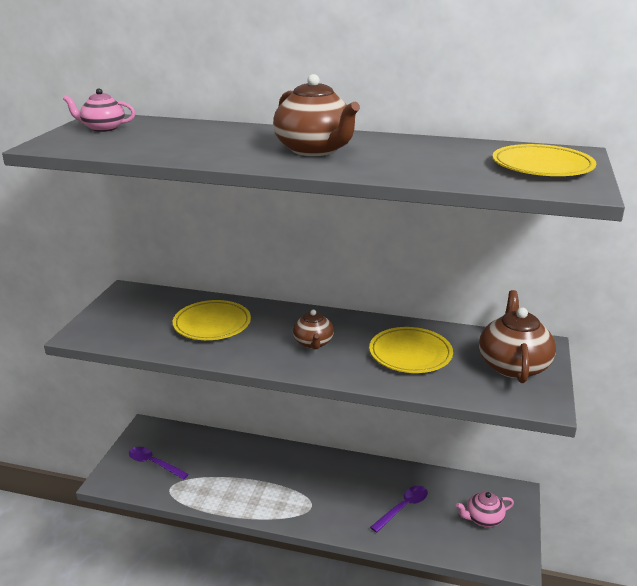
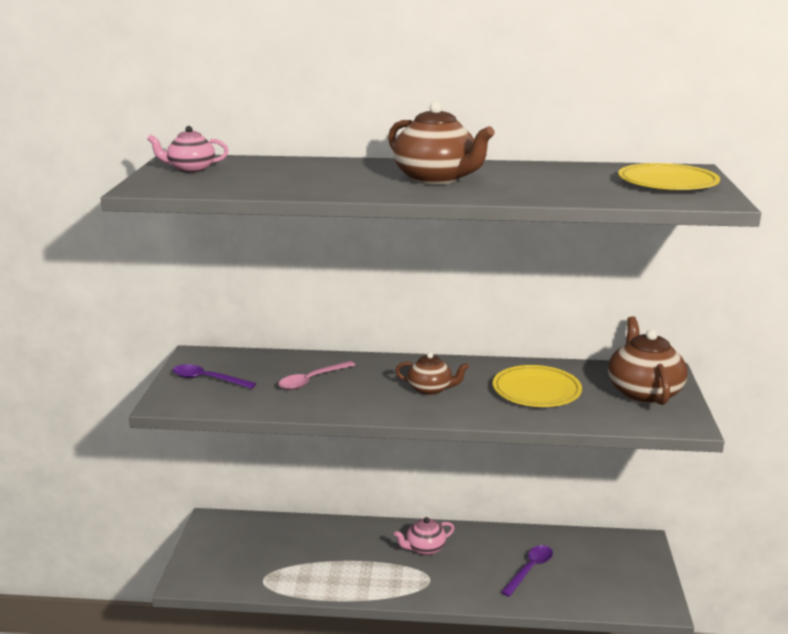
camera: 10 degrees left, 5 degrees down
purple spoon [129,447,189,480] -> purple spoon moved to [172,364,256,389]
yellow plate [173,300,251,340] -> pink spoon [278,361,355,390]
brown teapot [293,309,334,349] -> brown teapot turned 60 degrees counterclockwise [395,352,469,395]
pink teapot [456,492,514,527] -> pink teapot moved to [394,517,454,555]

